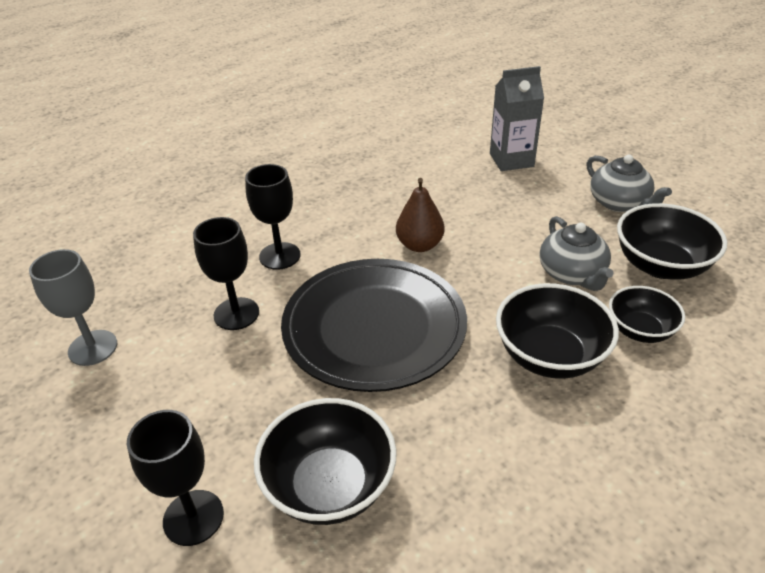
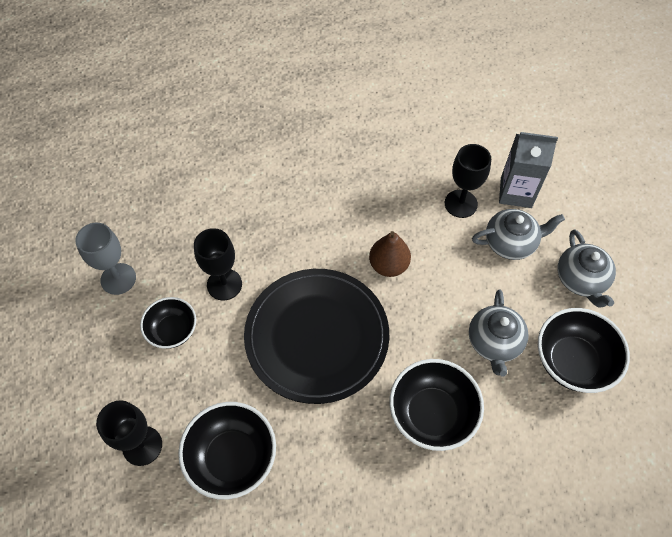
camera: 20 degrees right, 20 degrees up
black goblet [245,164,300,270] -> black goblet moved to [445,144,491,218]
black bowl [609,286,685,343] -> black bowl moved to [140,297,196,349]
none -> grey teapot [472,209,565,260]

